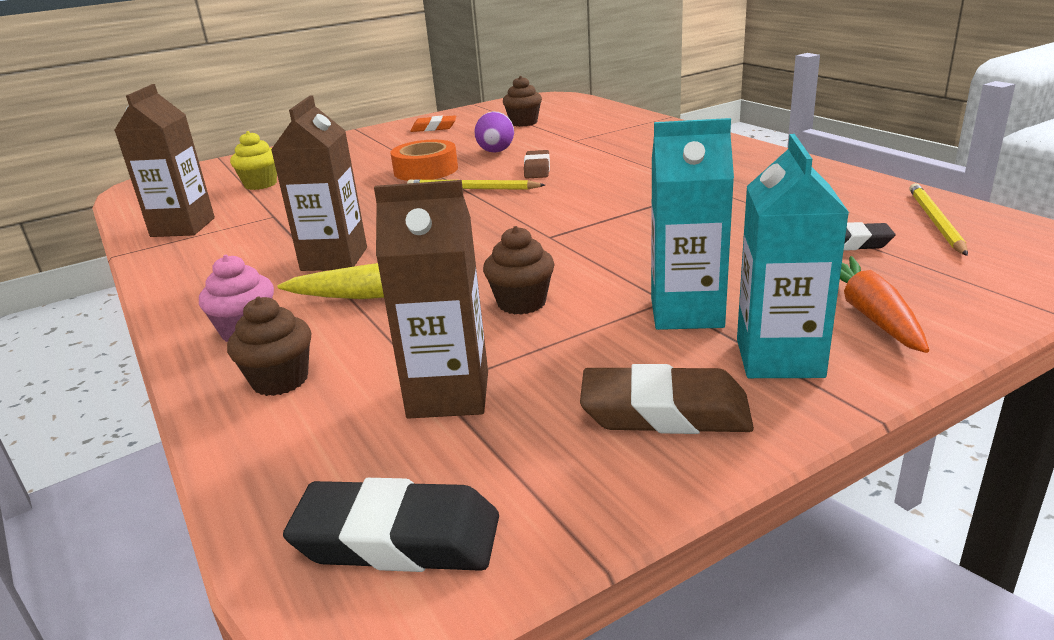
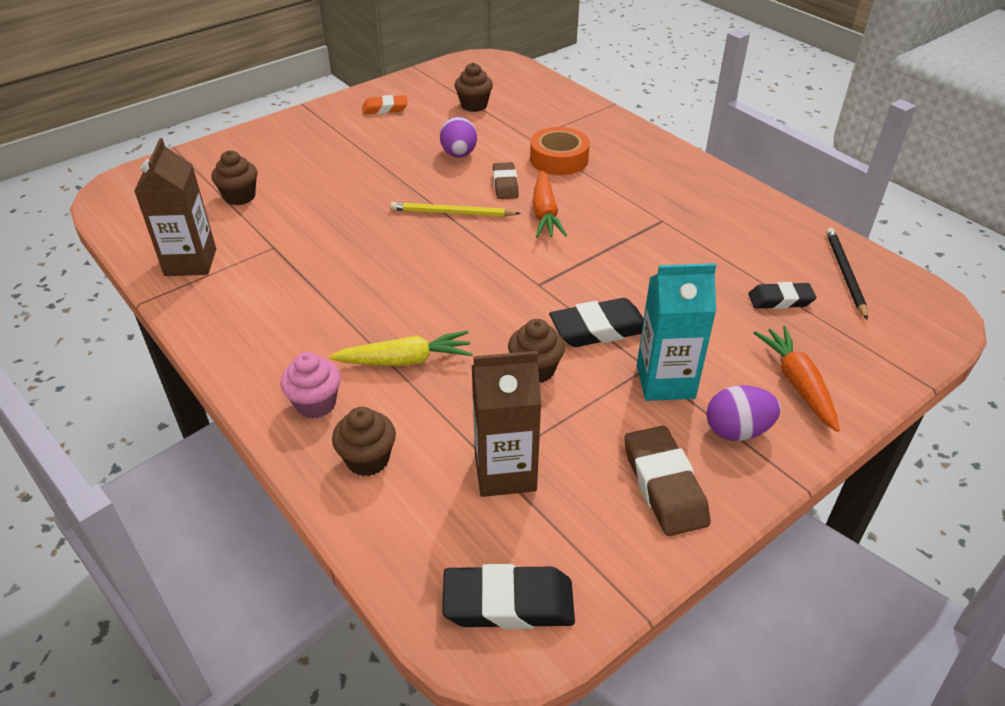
camera: 10 degrees left, 15 degrees up
yellow cupcake [230,131,277,190] -> brown cupcake [211,150,257,205]
brown carton [271,95,367,271] -> none
orange tape [391,140,458,181] -> orange tape moved to [530,127,590,175]
brown eraser [580,364,754,434] -> brown eraser turned 75 degrees clockwise [624,426,711,536]
turquoise carton [737,134,849,378] -> purple egg [706,385,781,441]
yellow pencil [909,183,968,256] -> black pencil [826,228,868,320]
none -> orange carrot [532,170,567,238]
none -> black eraser [549,298,644,347]

